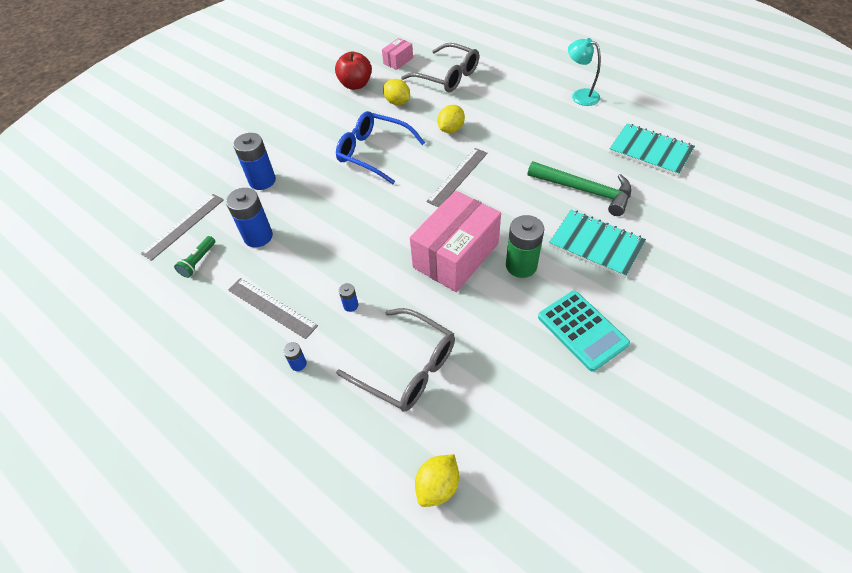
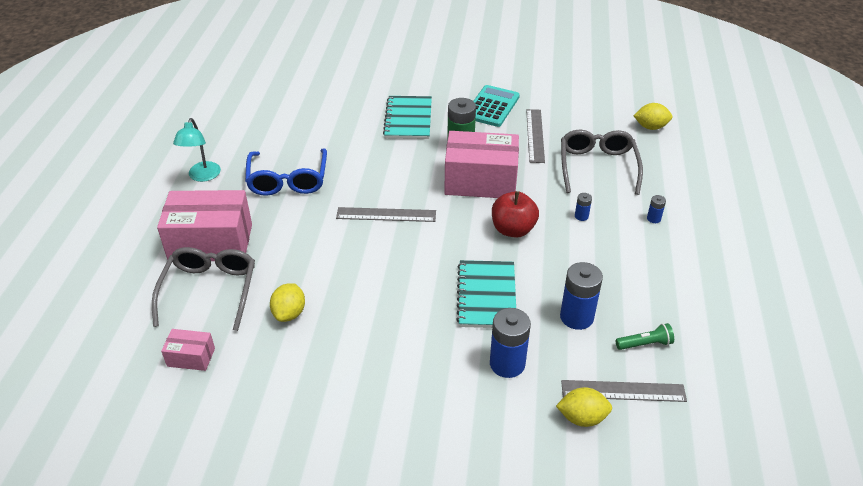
camera: 125 degrees left, 10 degrees down
grey ruler [228,278,318,339] -> grey ruler moved to [526,109,545,163]
red apple [335,52,372,90] -> red apple moved to [492,191,539,238]
blue glasses [336,111,425,184] -> blue glasses moved to [245,148,327,196]
yellow lemon [437,105,465,133] -> yellow lemon moved to [556,387,612,427]
green hammer [528,161,631,216] -> none
turquoise notebook [609,124,695,176] -> turquoise notebook moved to [456,260,516,328]
none -> pink box [157,190,252,261]

